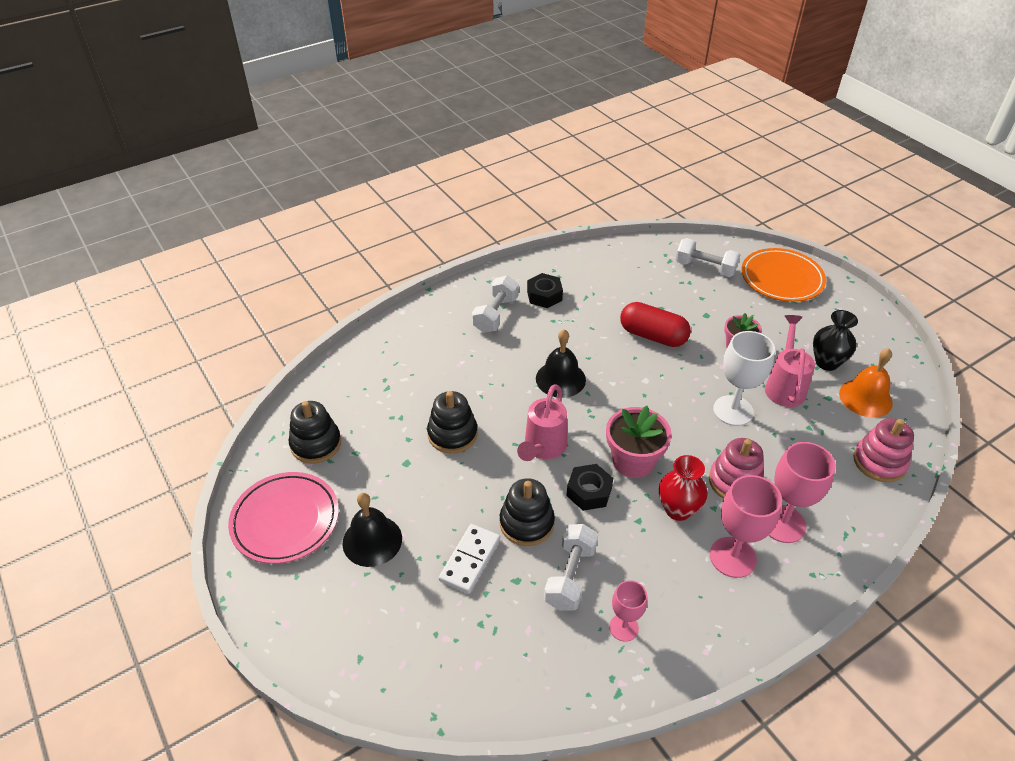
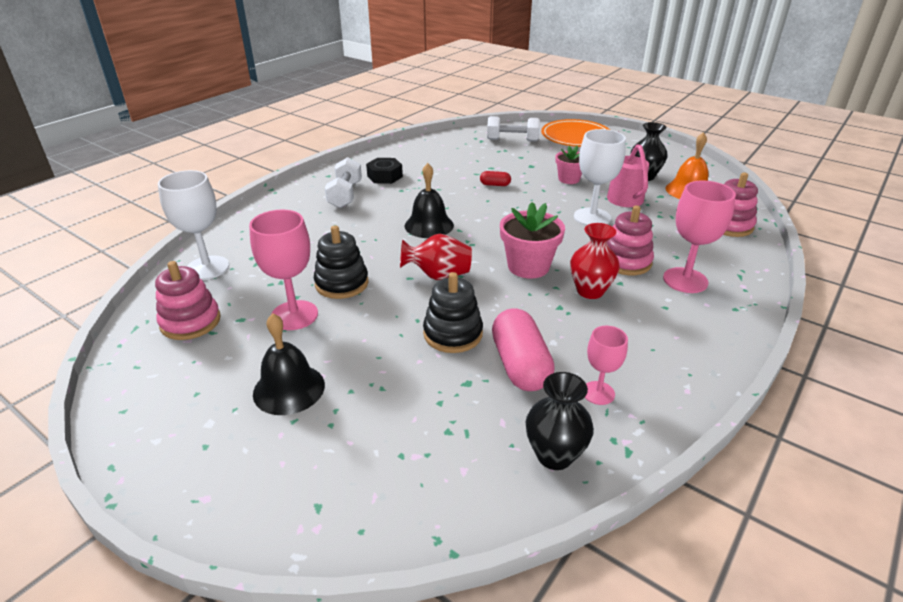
camera: 20 degrees left, 10 degrees down
pink plate [228,472,339,564] -> none
black stacking toy [289,401,341,464] -> pink stacking toy [155,261,221,340]
white domino [439,524,500,594] -> none
pink watering can [517,384,567,461] -> red vase [400,234,472,280]
white dumbbell [544,524,598,611] -> pink capsule [492,308,555,391]
black nut [566,464,613,511] -> none
red capsule [620,302,691,347] -> red capsule [480,171,511,186], size x0.47
pink goblet [710,475,782,578] -> pink goblet moved to [249,210,318,330]
none -> white goblet [158,170,229,280]
none -> black vase [526,372,594,470]

